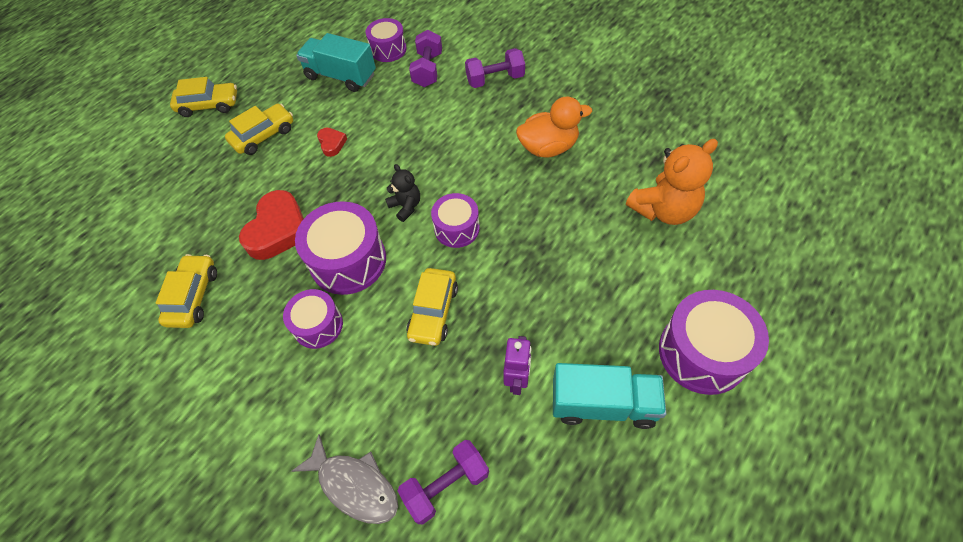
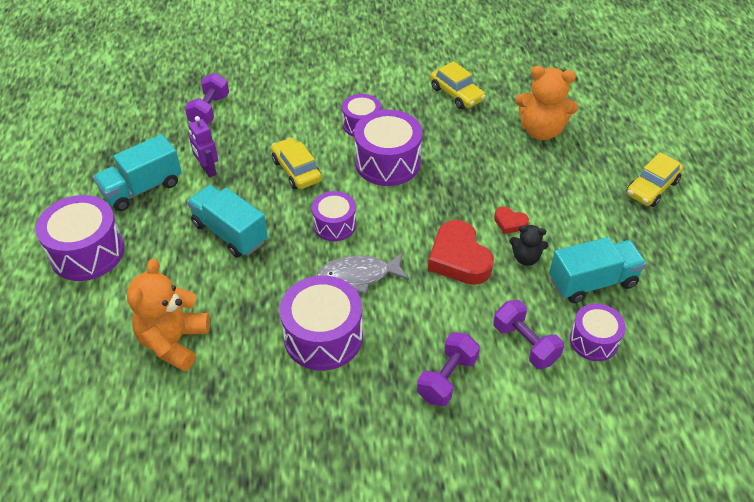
camera: 135 degrees right, 10 degrees down
yellow car [225,104,293,155] -> none
red heart [239,190,304,260] -> red heart moved to [428,220,494,285]
grey fish [291,434,398,524] -> grey fish moved to [316,253,409,294]
black teddy bear [385,164,420,222] -> black teddy bear moved to [509,225,549,266]
orange duck [516,96,592,158] -> purple drum [280,275,363,371]
none -> turquoise truck [187,185,268,258]
none -> orange teddy bear [515,66,578,140]

